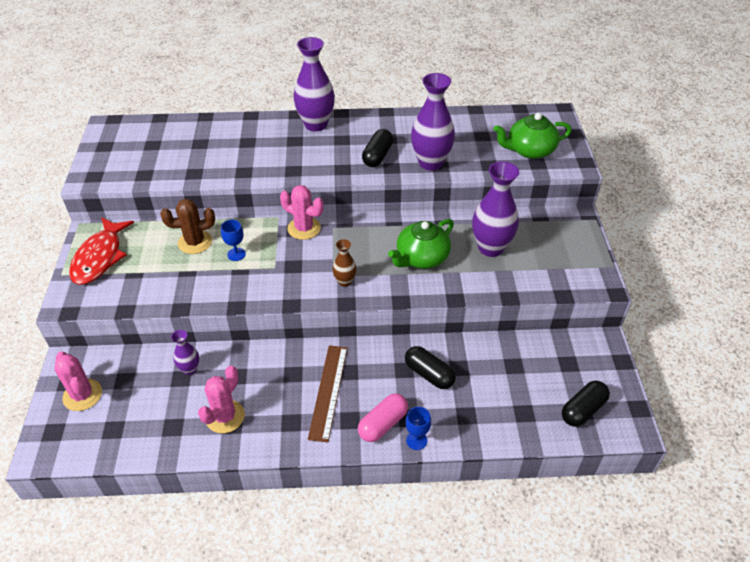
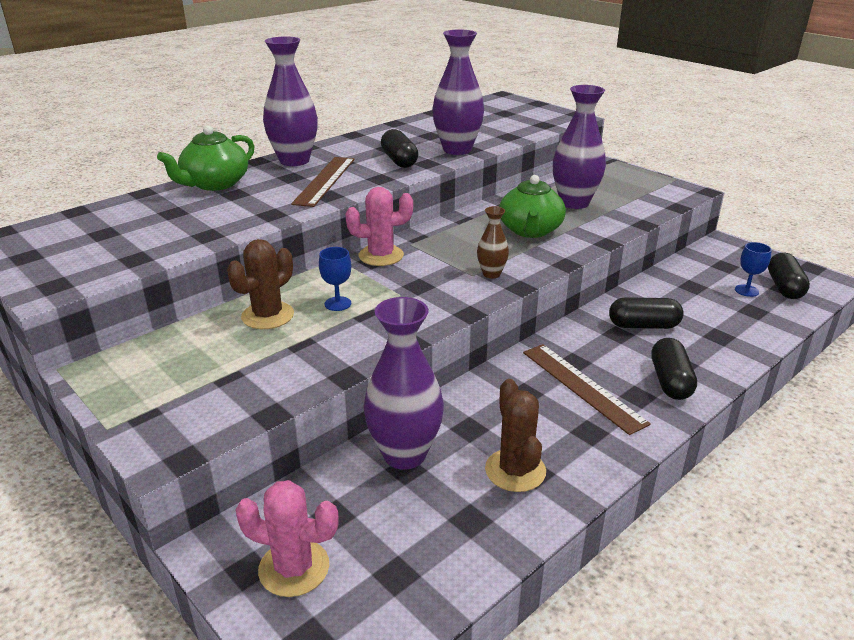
camera: 40 degrees left, 15 degrees down
red fish [69,217,134,285] -> none
purple vase [171,330,199,375] -> purple vase [363,297,444,470], size x1.96
pink cactus [198,366,245,433] -> brown cactus [485,379,546,492]
pink capsule [358,393,408,442] -> black capsule [651,338,697,400]
blue goblet [406,407,431,450] -> blue goblet moved to [735,242,772,297]
green teapot [494,113,572,159] -> green teapot moved to [157,125,255,191]
none -> brown ruler [291,157,355,207]

